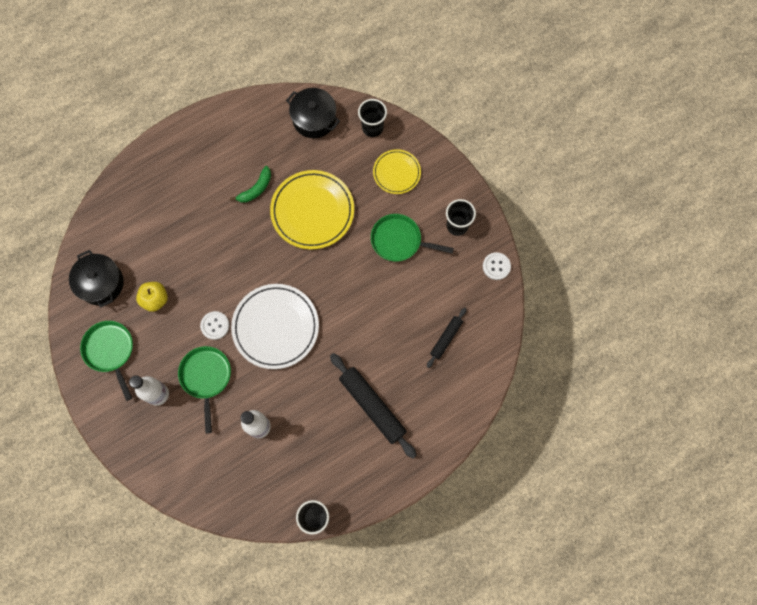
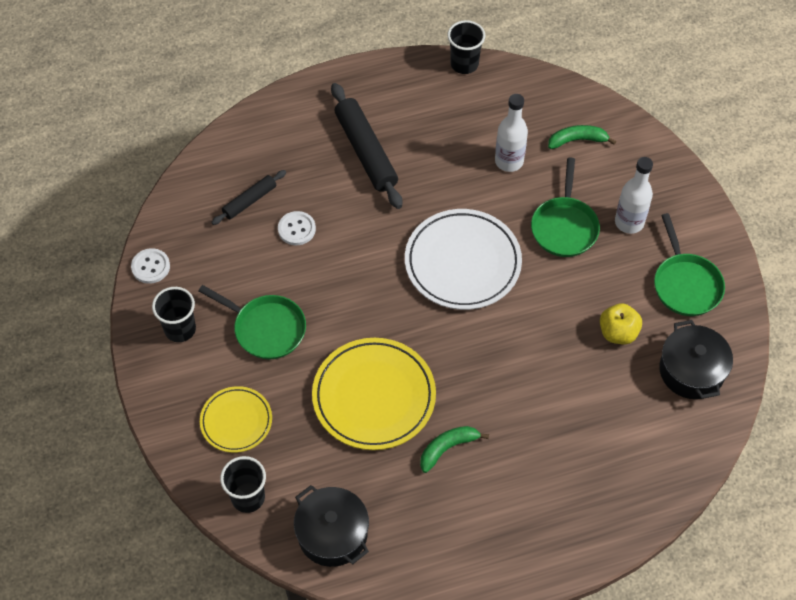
camera: 165 degrees left, 15 degrees down
white button [200,311,229,340] -> white button moved to [278,211,316,245]
none -> green banana [548,125,616,149]

